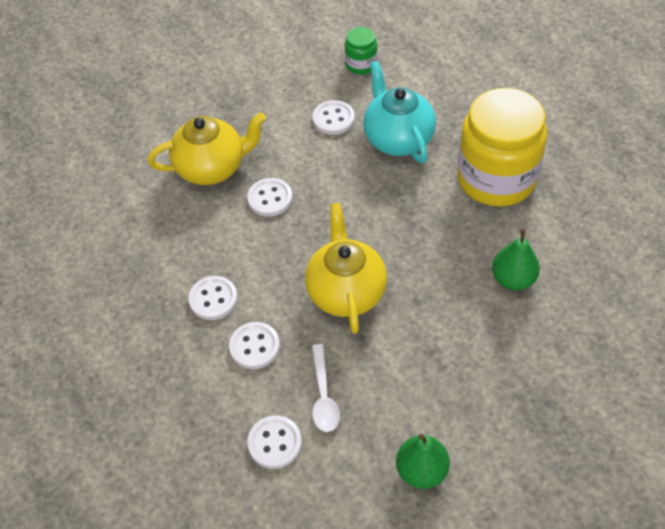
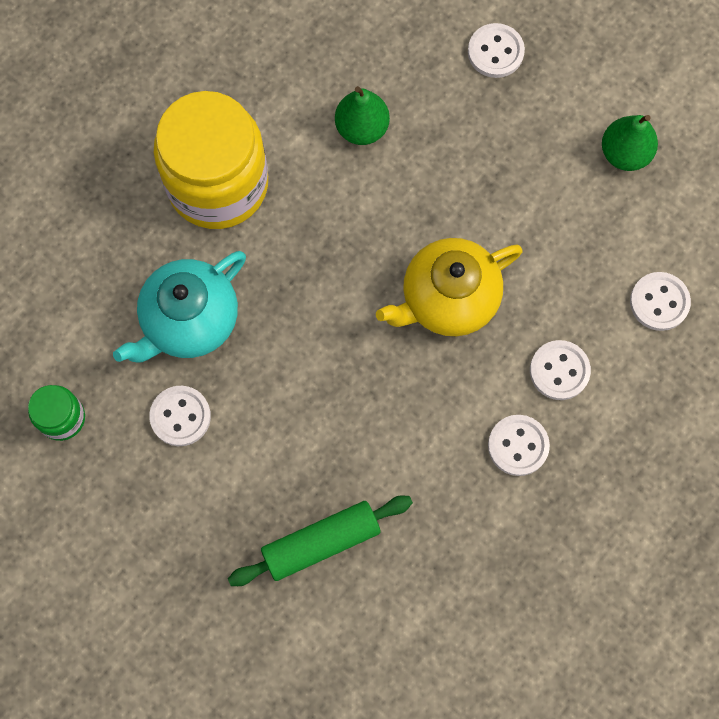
camera: 115 degrees left, 20 degrees up
yellow teapot [148,112,266,185] -> green rolling pin [228,495,413,586]
white button [247,178,292,217] -> white button moved to [468,23,525,78]
white spoon [312,344,340,432] -> none

